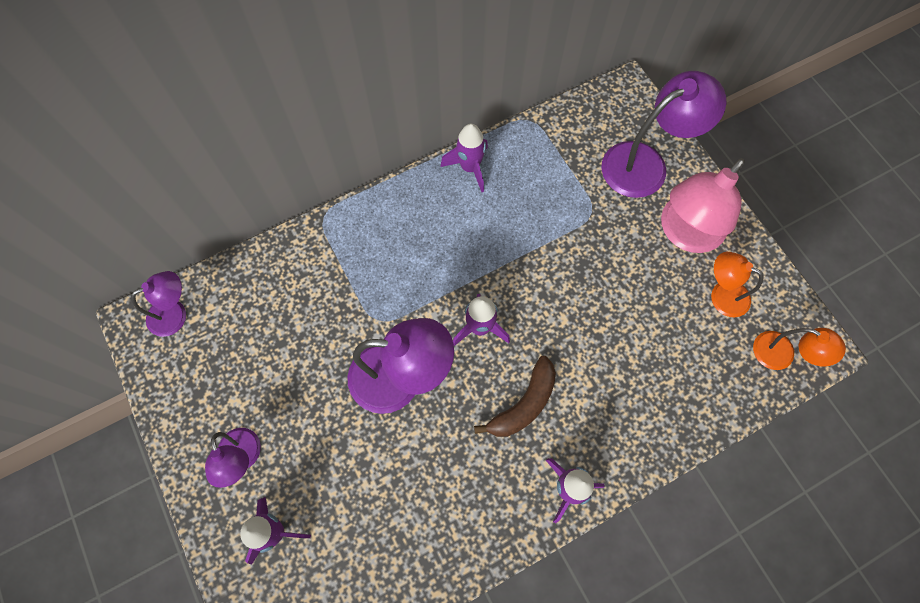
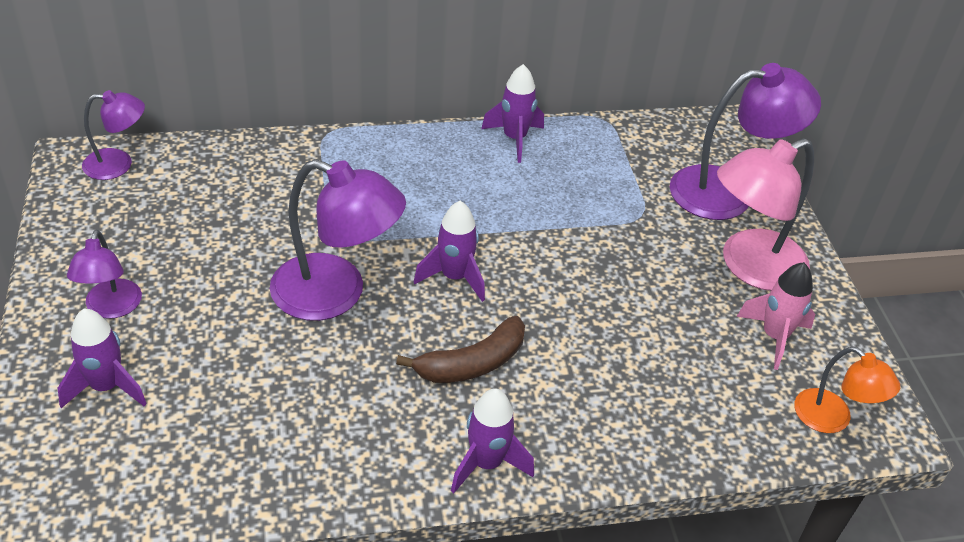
camera: 15 degrees right, 25 degrees down
orange lamp [711,252,763,317] -> pink rocket [737,262,815,370]

